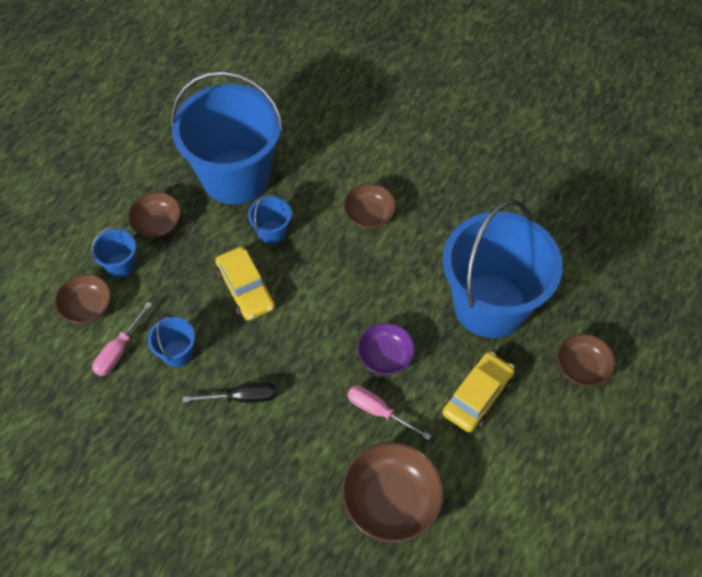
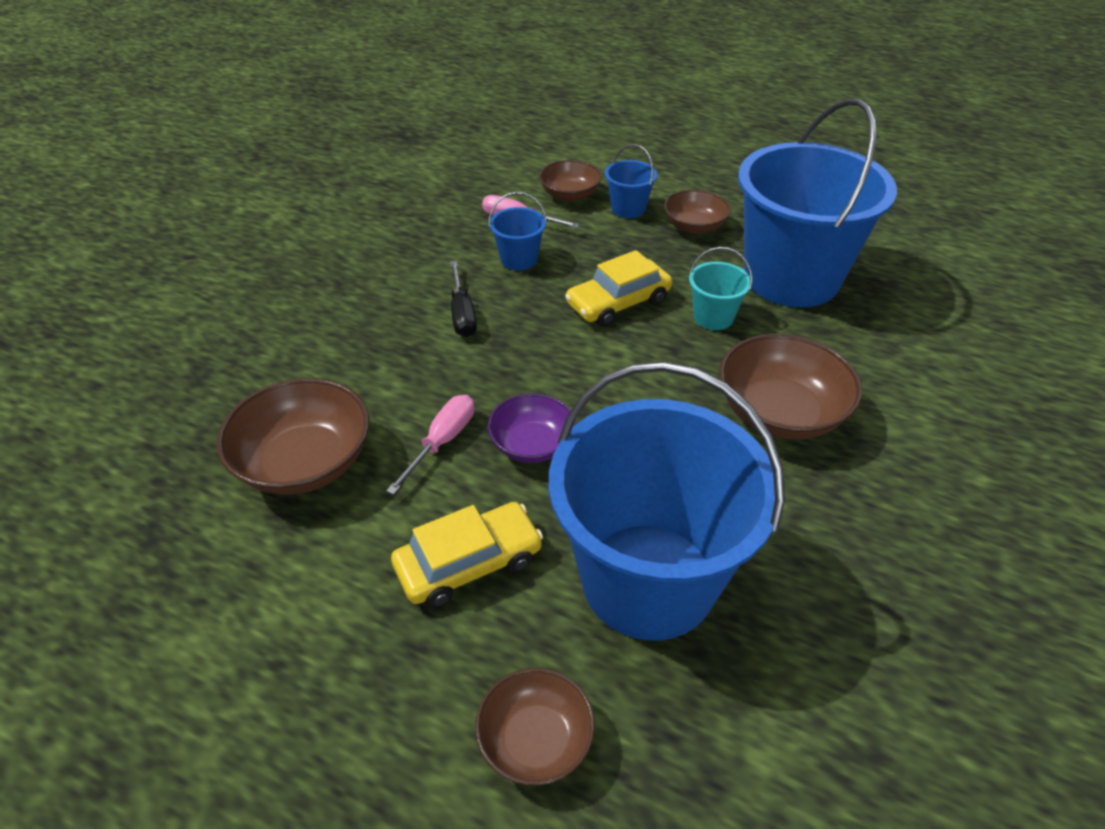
camera: 85 degrees right, 15 degrees down
blue bucket [248,192,292,244] -> turquoise bucket [689,247,753,330]
brown bowl [344,184,396,229] -> brown bowl [719,334,862,440], size x1.62
yellow car [442,352,515,432] -> yellow car turned 60 degrees counterclockwise [391,502,543,608]

